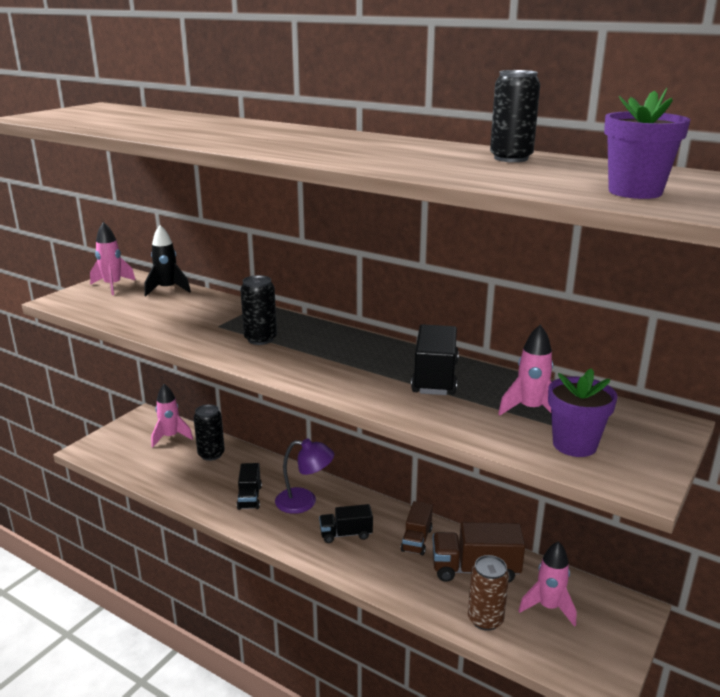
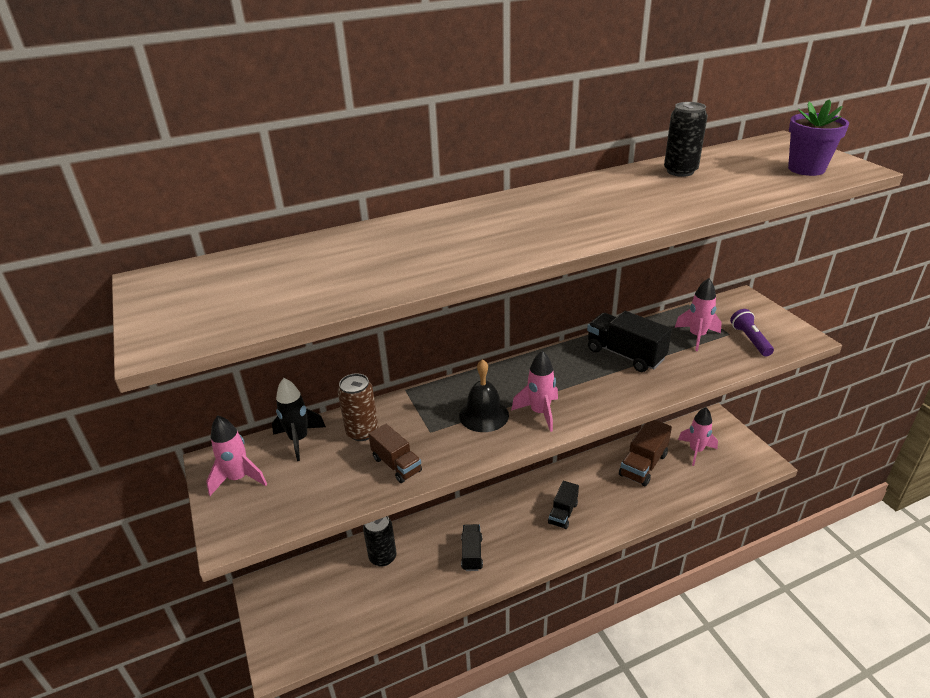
camera: 55 degrees left, 10 degrees up
pink rocket [151,384,193,448] -> pink rocket moved to [511,351,558,432]
black truck [237,463,262,510] -> black truck turned 120 degrees counterclockwise [461,524,483,571]
black can [240,275,277,345] -> black bell [459,359,509,432]
purple lamp [275,439,334,514] -> none
brown truck [401,501,433,555] -> brown truck moved to [368,424,422,483]
brown can [468,555,509,631] -> brown can moved to [338,373,378,441]
purple flower pot [548,368,618,457] -> purple flashlight [730,309,774,356]

